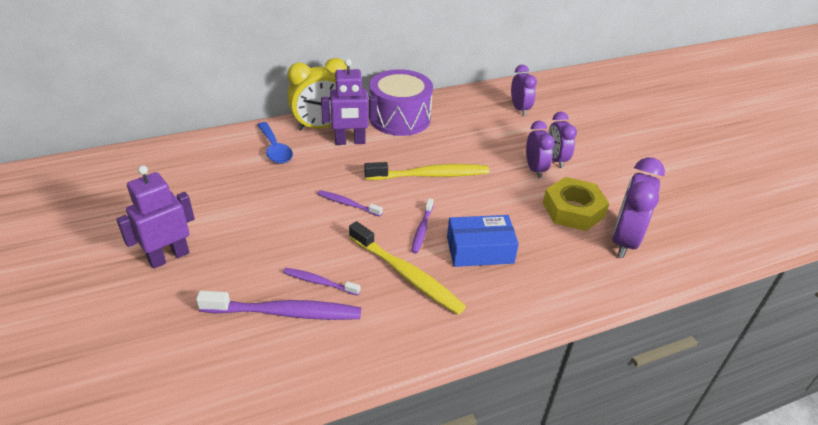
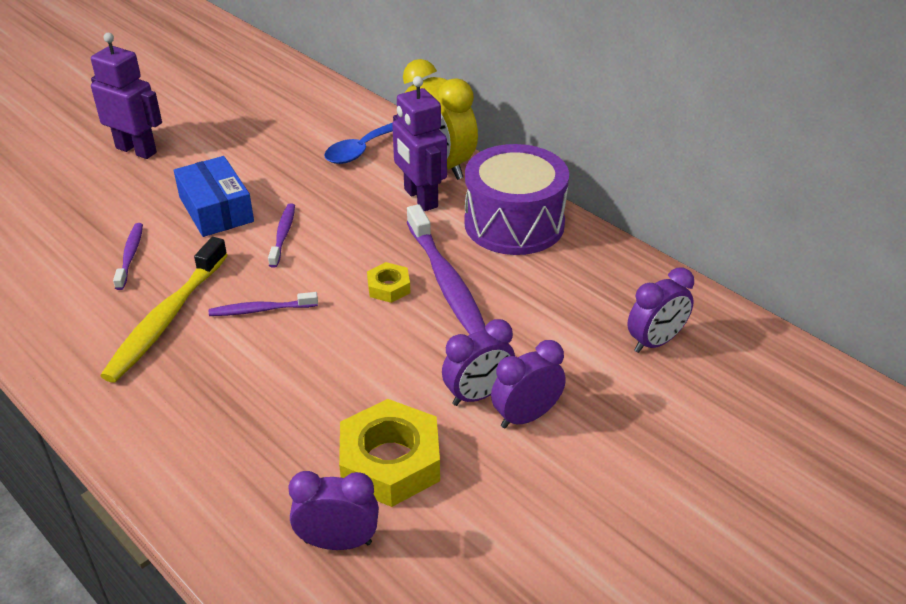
camera: 70 degrees right, 0 degrees up
purple toothbrush [196,291,361,320] -> purple toothbrush moved to [407,204,485,335]
yellow toothbrush [364,162,489,180] -> yellow nut [367,262,410,303]
blue box [447,215,519,267] -> blue box moved to [174,156,254,237]
purple clock [612,157,665,258] -> purple clock [289,471,379,550], size x0.64

